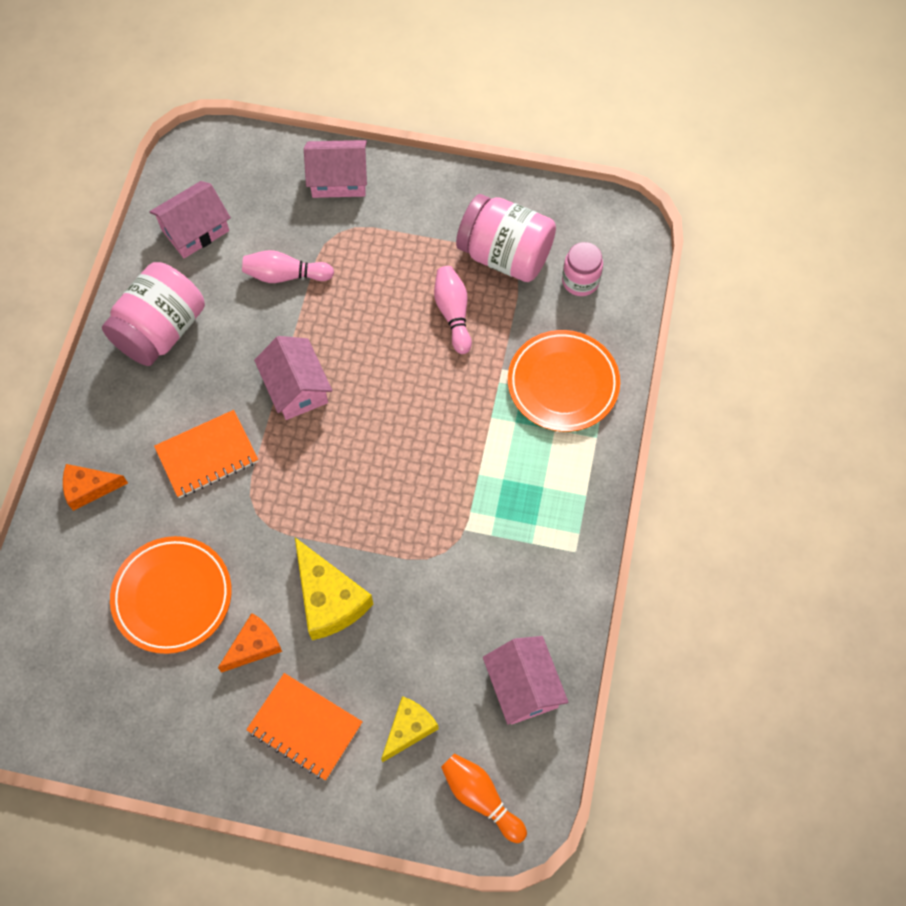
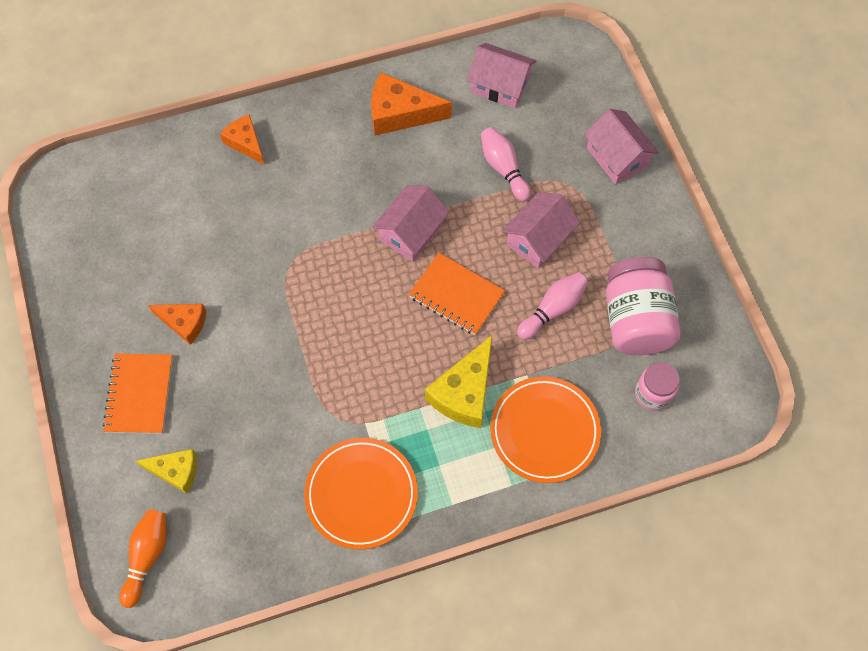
camera: 60 degrees right, 0 degrees up
pink jar [102,262,205,366] -> orange cheese [371,72,452,135]
orange plate [110,536,232,654] -> orange plate moved to [304,438,418,549]
orange notebook [154,410,258,498] -> orange notebook moved to [409,253,505,335]
yellow cheese [295,538,373,640] -> yellow cheese moved to [425,335,492,428]
pink house [483,636,568,725] -> pink house moved to [502,192,580,269]

